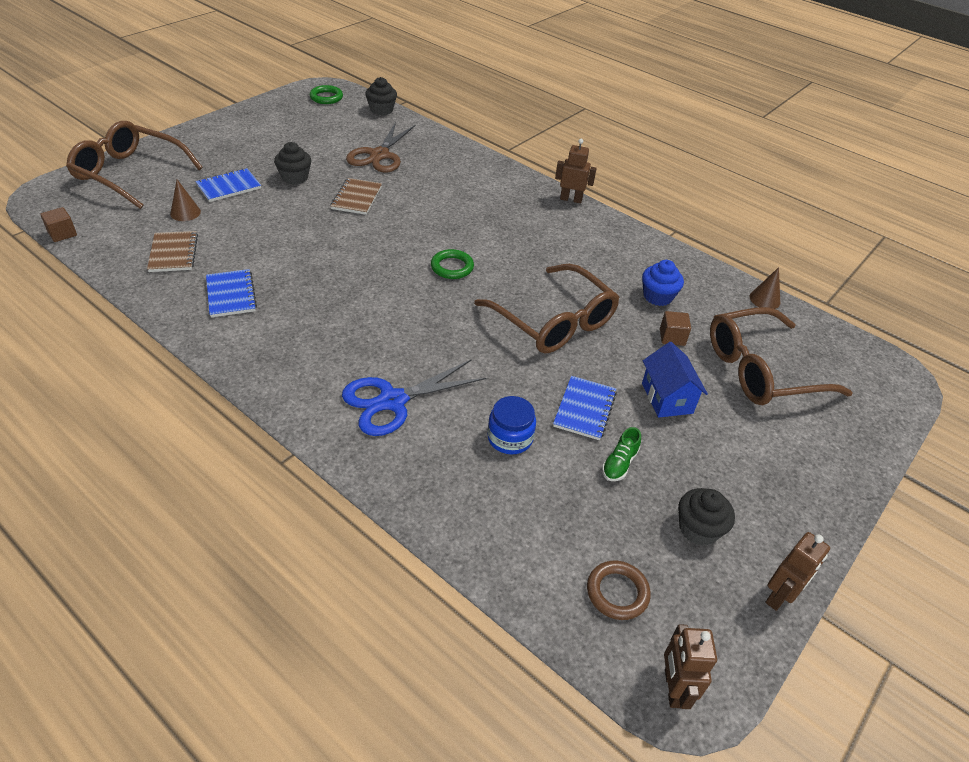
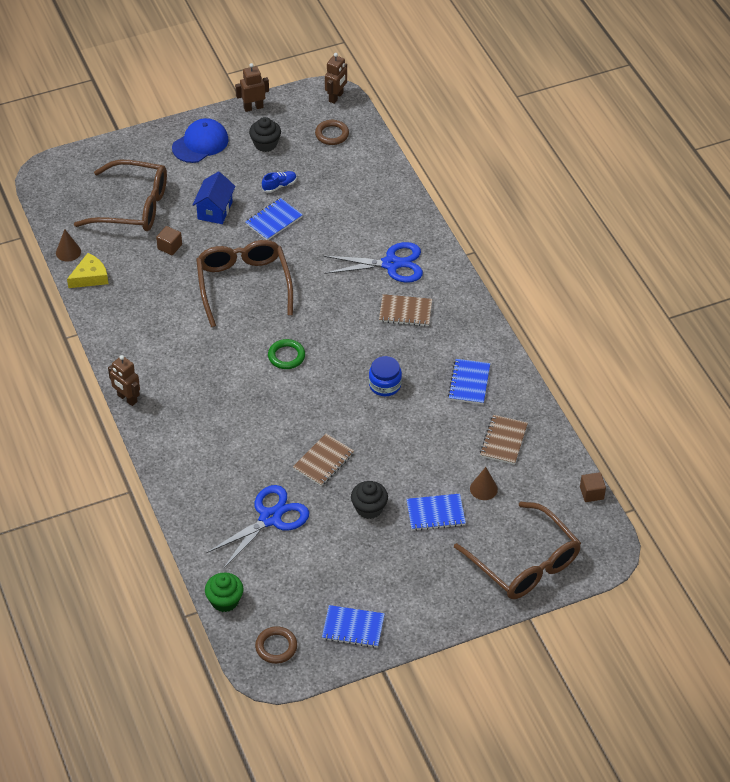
camera: 150 degrees left, 5 degrees up
green ring [310,85,343,104] -> brown ring [255,626,297,664]
brown scissors [346,122,416,173] -> blue scissors [206,485,309,569]
black cupcake [365,77,397,115] -> green cupcake [205,573,244,612]
blue jar [487,396,536,454] -> blue jar moved to [369,356,402,396]
green shoe [602,427,641,481] -> blue shoe [262,171,297,193]
blue cupcake [642,260,684,306] -> none
none -> yellow cheese [67,253,108,288]
none -> blue cap [172,118,229,163]
none -> blue notebook [322,605,385,648]
none -> brown notebook [379,294,432,326]

